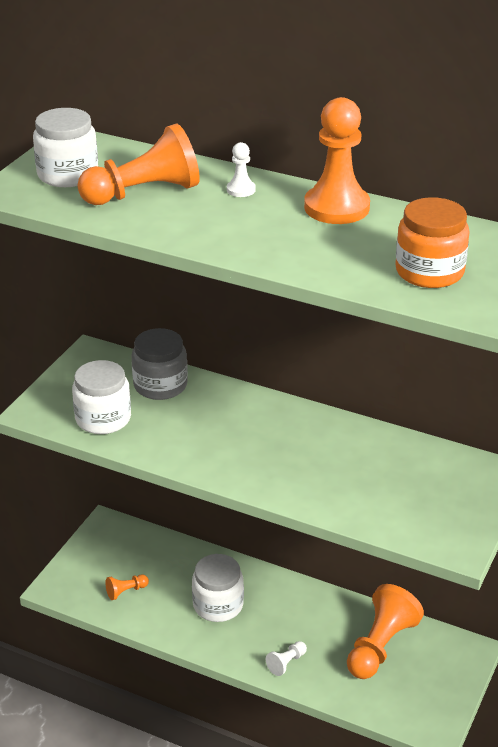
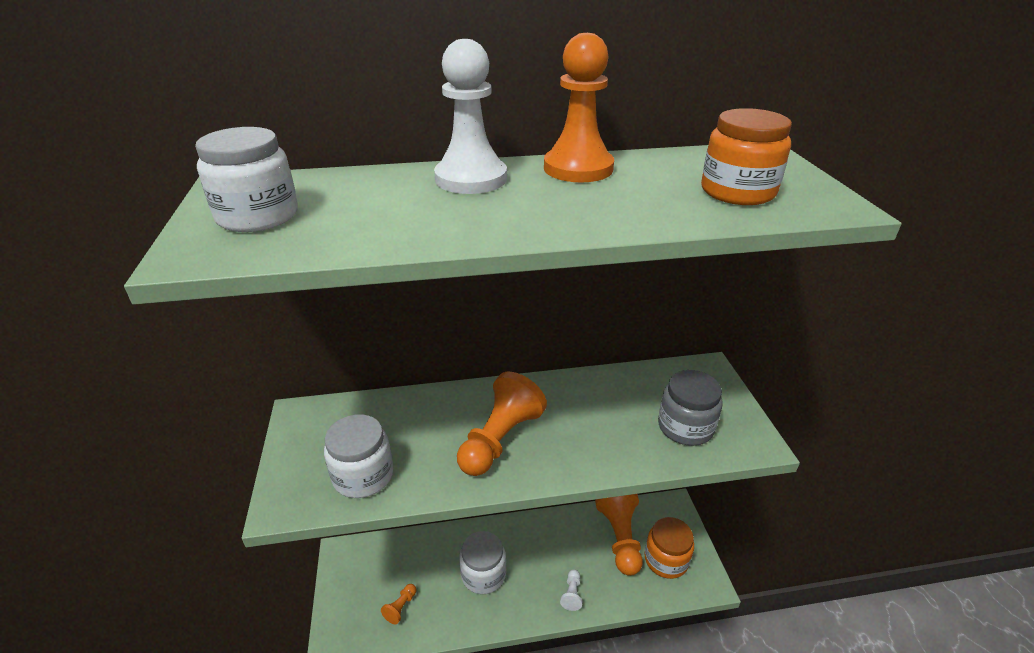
camera: 35 degrees left, 0 degrees up
orange pawn [77,124,200,205] -> orange pawn moved to [457,372,547,476]
grey jar [131,328,188,400] -> grey jar moved to [658,370,723,446]
white pawn [227,142,256,197] -> white pawn [434,39,507,194], size x2.21
none -> orange jar [644,517,694,579]

